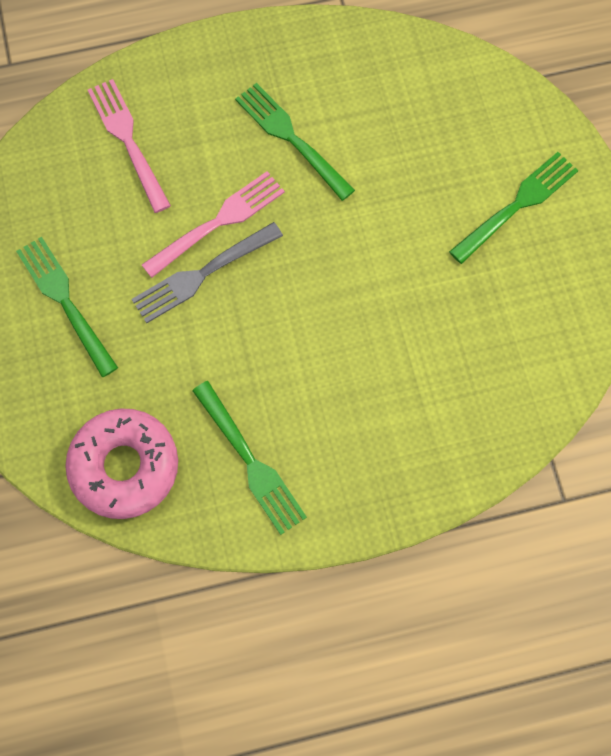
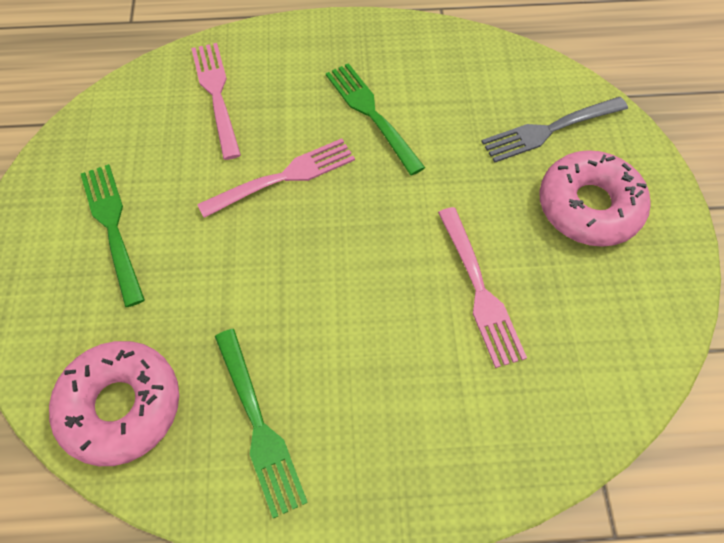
camera: 10 degrees right, 10 degrees down
grey fork [131,222,283,323] -> grey fork moved to [481,97,628,163]
green fork [449,152,578,264] -> pink donut [539,150,651,247]
none -> pink fork [438,207,527,368]

